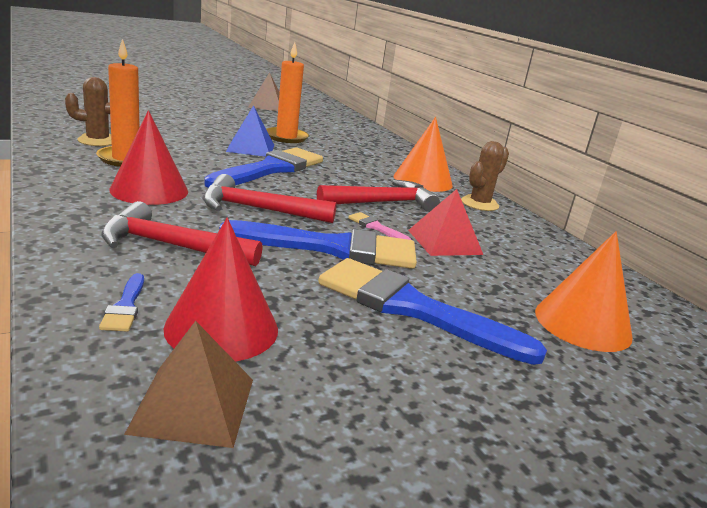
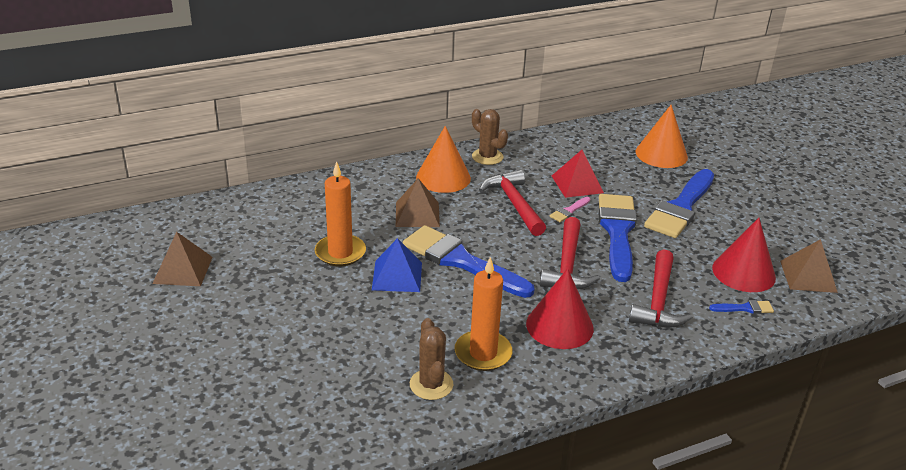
camera: 85 degrees left, 10 degrees up
none -> brown pyramid [396,178,440,227]

